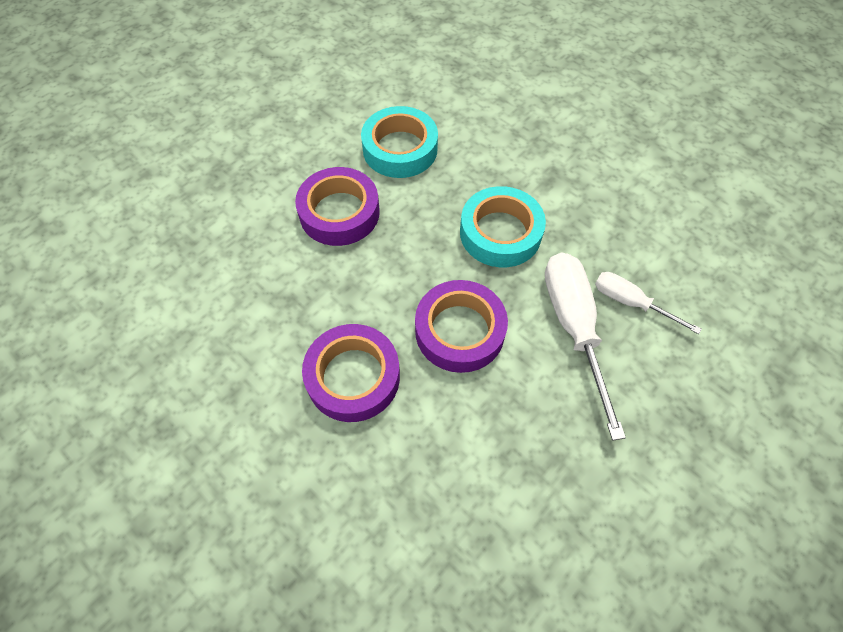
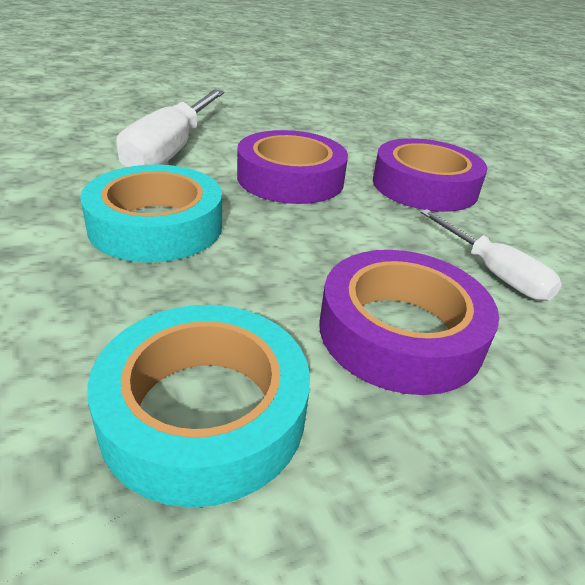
camera: 160 degrees left, 25 degrees down
white screwdriver [595,272,701,334] -> white screwdriver moved to [420,209,562,301]

